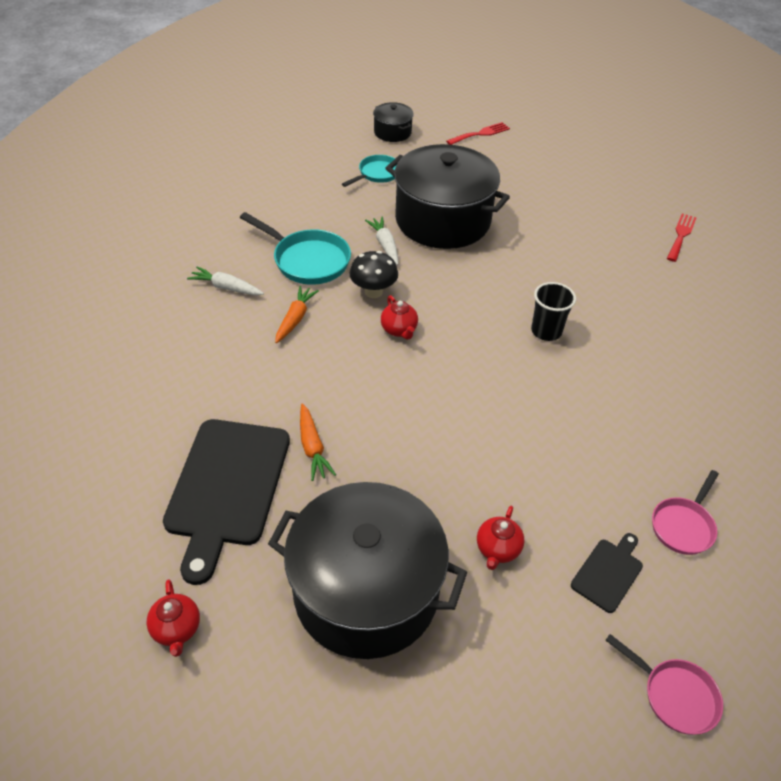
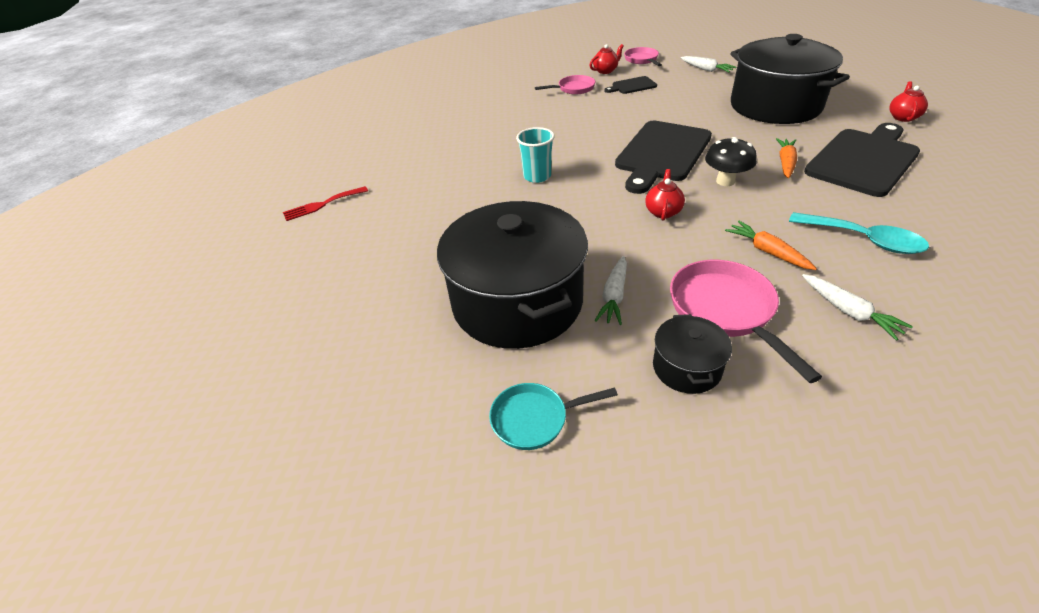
camera: 140 degrees left, 5 degrees down
turquoise pan [240,212,351,285] -> pink pan [670,260,822,383]
orange carrot [275,286,319,343] -> orange carrot turned 90 degrees clockwise [725,221,817,270]
black mushroom [349,251,398,298] -> black mushroom moved to [705,137,757,186]
black pot [373,102,414,142] -> black pot moved to [653,314,732,394]
red fork [446,122,510,145] -> none
red teapot [477,506,525,570] -> red teapot moved to [590,44,624,74]
black cup [531,282,576,341] -> turquoise cup [516,127,555,183]
none -> black cutting board [615,121,712,194]
none -> white carrot [681,56,736,72]
none -> turquoise spoon [789,212,929,254]

